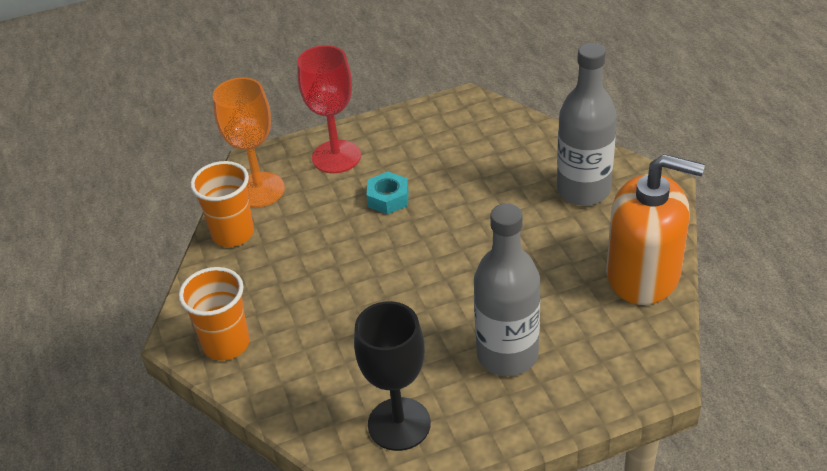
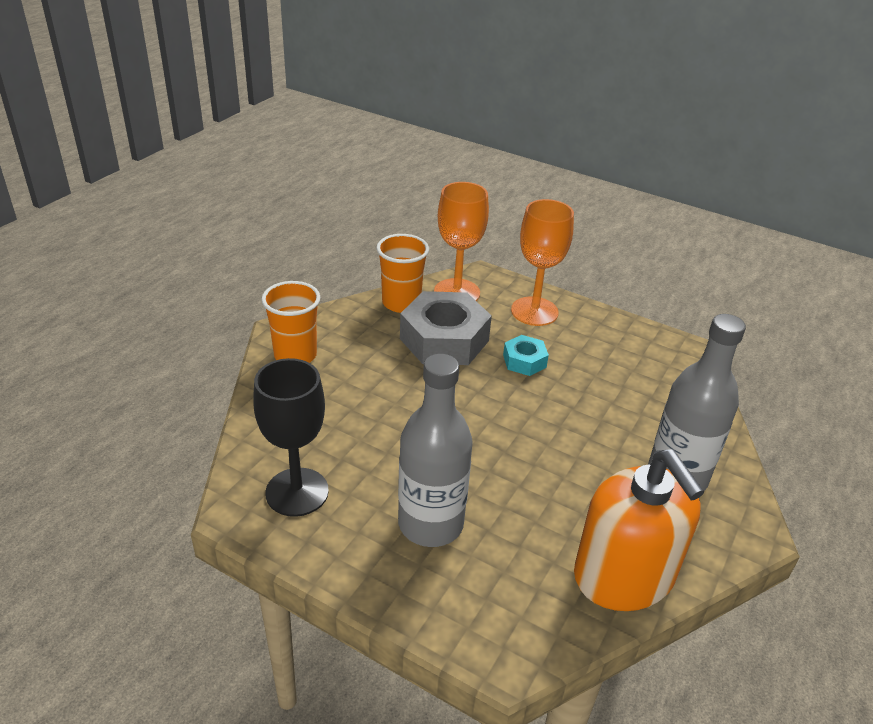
camera: 45 degrees right, 5 degrees down
red goblet [297,45,361,173] -> orange goblet [511,199,574,326]
none -> grey nut [400,291,492,365]

